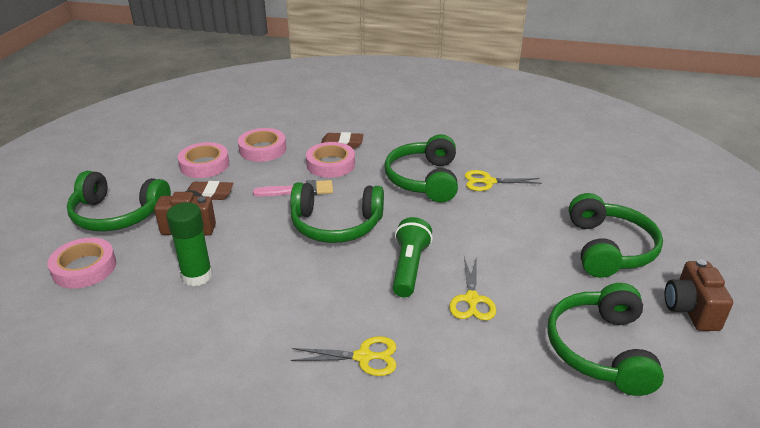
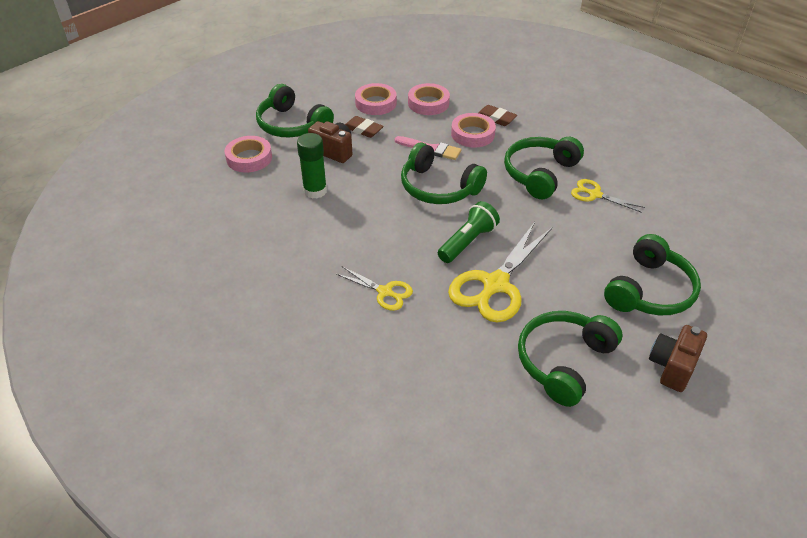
camera: 30 degrees right, 10 degrees up
yellow scissors [449,257,496,321] -> yellow scissors [448,222,552,323], size x1.86

